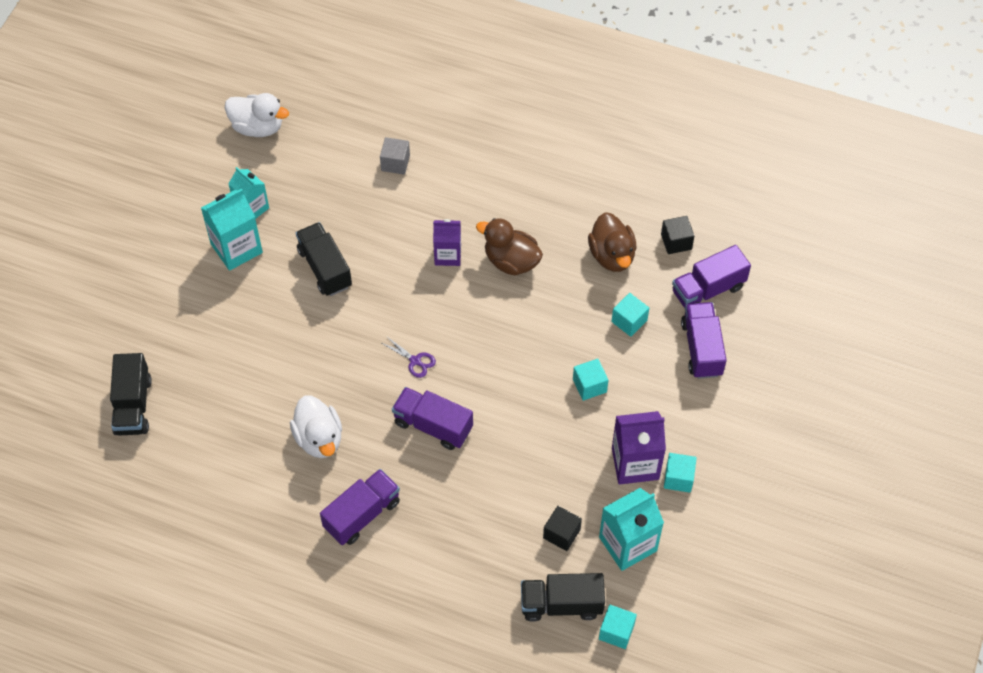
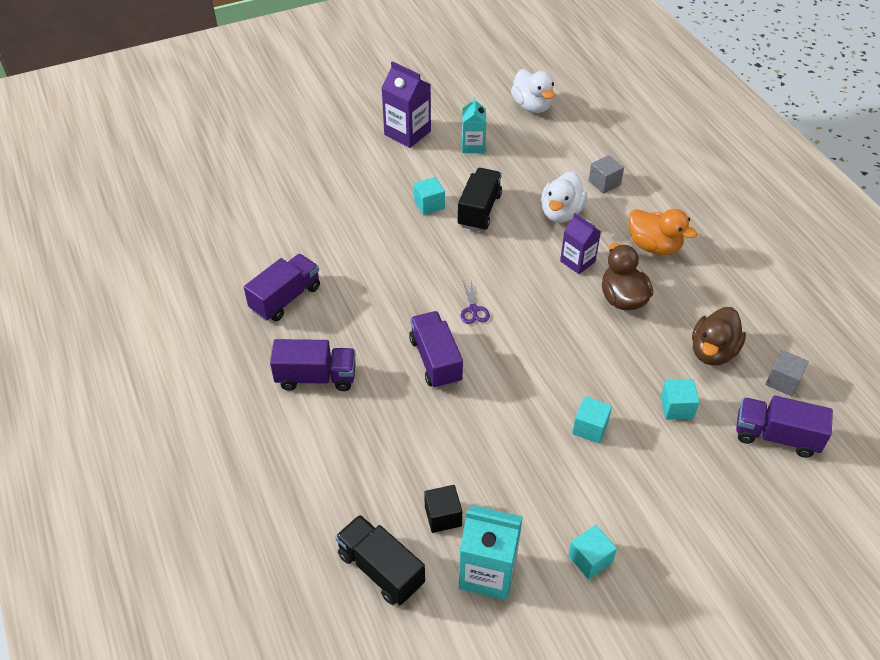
camera: 45 degrees right, 10 degrees down
black truck [110,353,152,435] -> none
turquoise carton [201,189,263,271] -> none
white duck [290,396,342,458] -> white duck moved to [541,171,587,223]
turquoise cube [599,605,637,649] -> turquoise cube moved to [414,177,445,215]
purple carton [612,411,666,485] -> purple carton moved to [382,61,431,148]
black cube [661,216,694,254] -> grey cube [765,350,809,396]
purple truck [681,302,727,379] -> purple truck moved to [244,254,320,321]
none -> orange duck [628,209,697,255]

